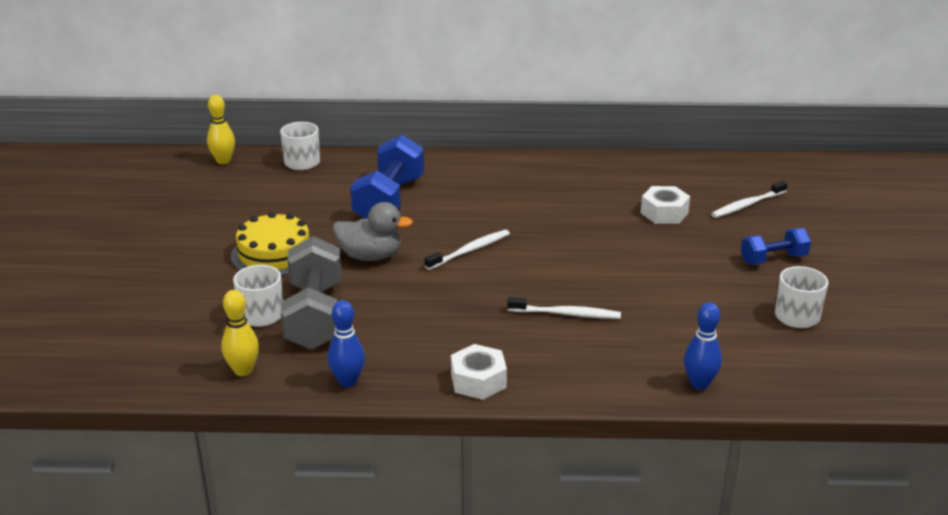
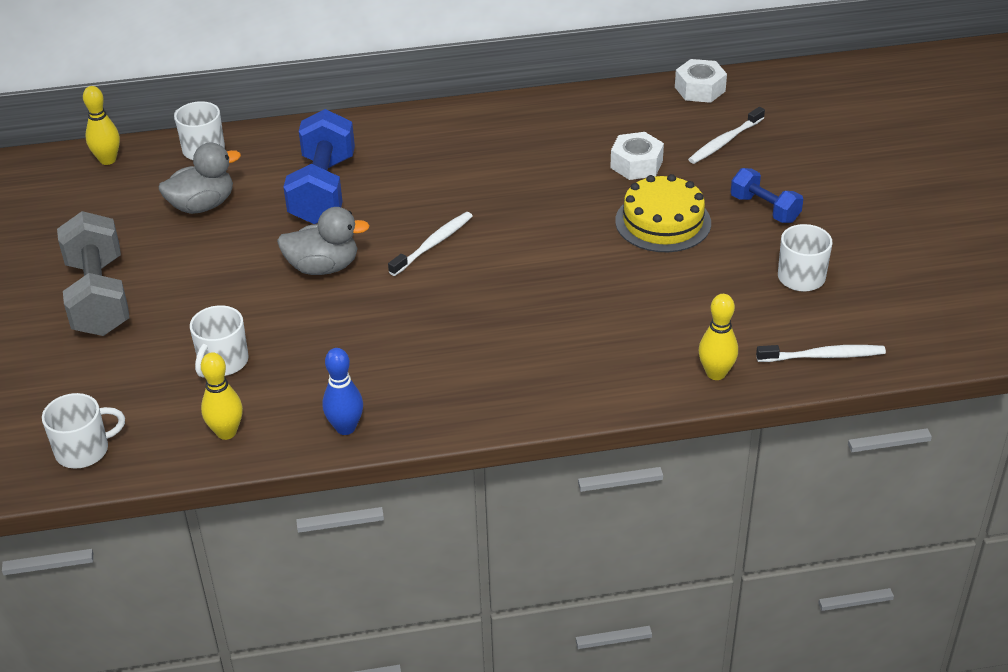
camera: 10 degrees left, 10 degrees up
yellow cake [231,212,310,276] -> yellow cake moved to [615,174,711,252]
grey dumbbell [281,236,342,350] -> grey dumbbell moved to [57,211,130,336]
white nut [451,344,507,400] -> white nut moved to [675,59,727,103]
white toothbrush [507,297,621,319] -> white toothbrush moved to [756,345,886,362]
blue bowling pin [684,302,722,390] -> yellow bowling pin [698,294,738,380]
blue dumbbell [741,228,811,265] -> blue dumbbell turned 75 degrees clockwise [731,168,803,223]
none -> white mug [42,393,125,469]
none -> grey duck [159,142,241,214]

